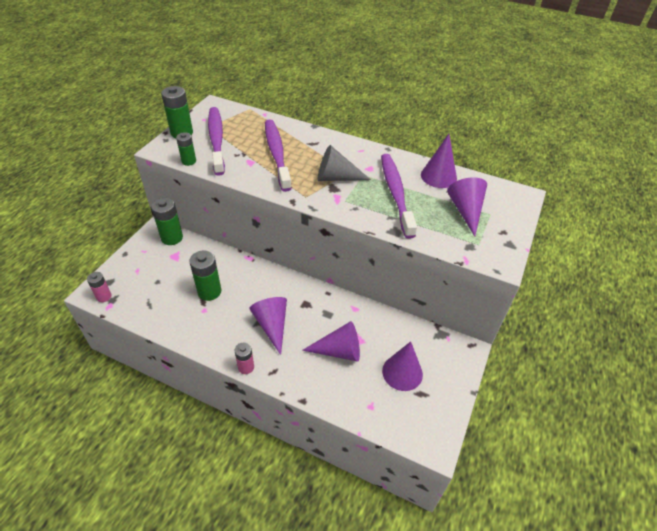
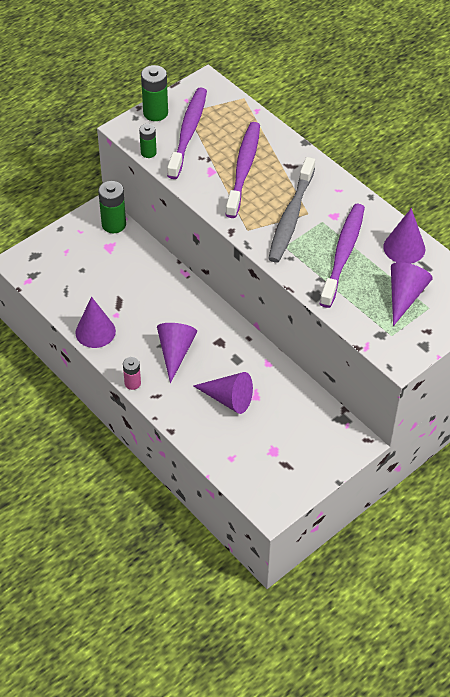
camera: 25 degrees right, 5 degrees up
pink battery [87,272,112,302] -> none
green battery [189,250,221,301] -> none
grey cone [317,145,371,181] -> grey toothbrush [268,157,315,263]
purple cone [382,341,423,391] -> purple cone moved to [75,297,116,348]

